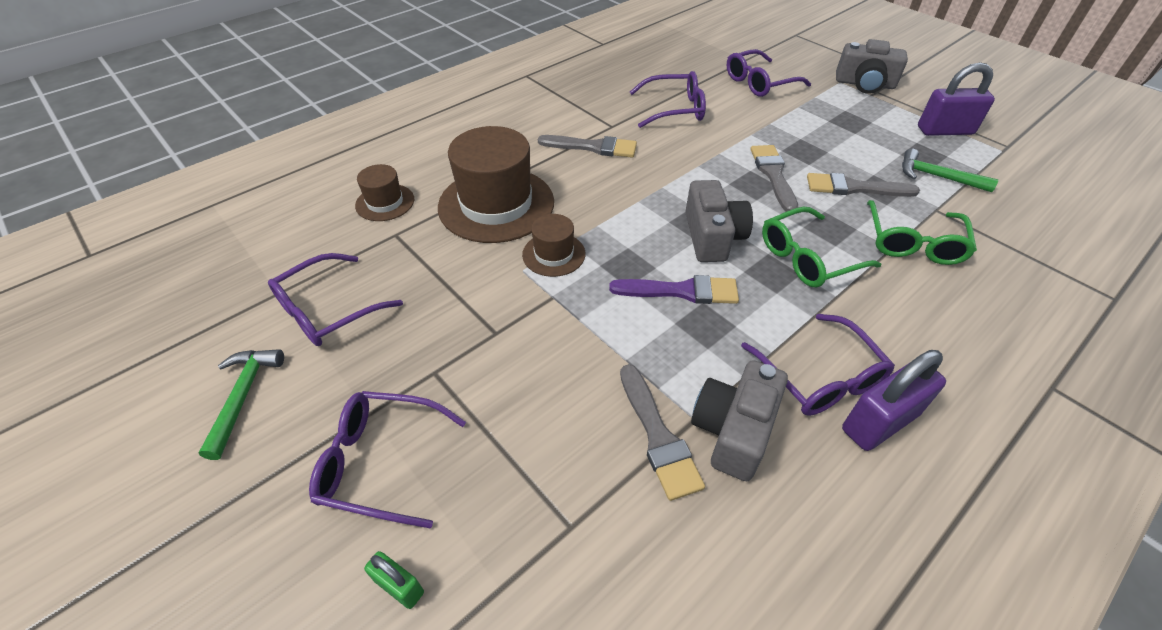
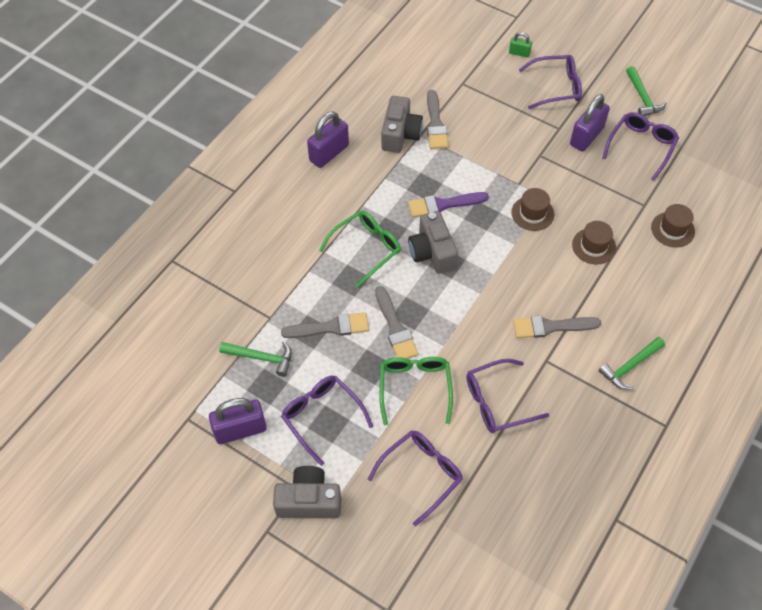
camera: 165 degrees right, 10 degrees up
brown hat [438,126,554,243] -> brown hat [572,221,616,265], size x0.50
grey brush [620,364,705,501] -> grey brush turned 150 degrees counterclockwise [427,90,448,149]
purple glasses [741,314,895,416] -> purple glasses moved to [281,376,373,466]
green glasses [867,200,977,265] -> green glasses moved to [379,357,453,425]
none -> purple padlock [570,94,610,152]
none -> green hammer [598,337,665,390]

